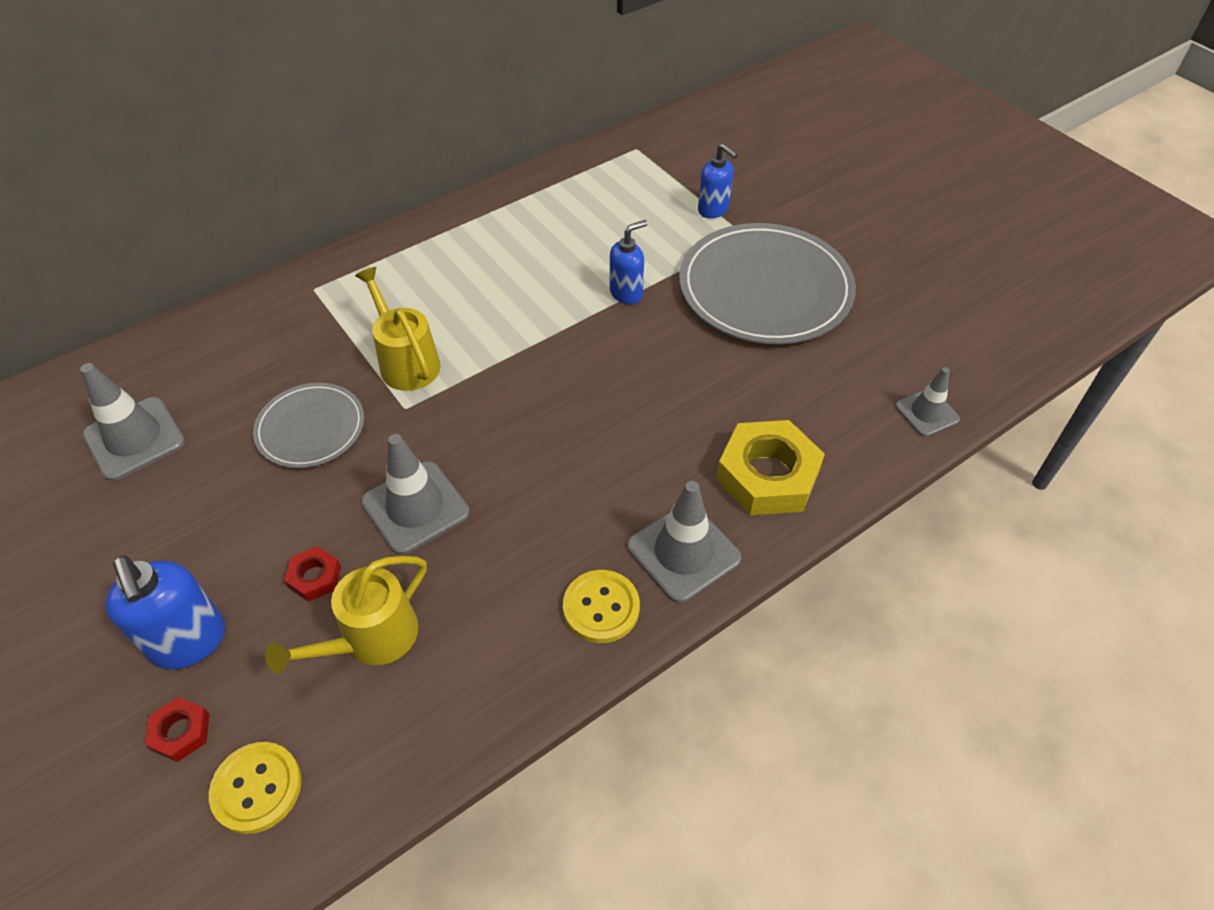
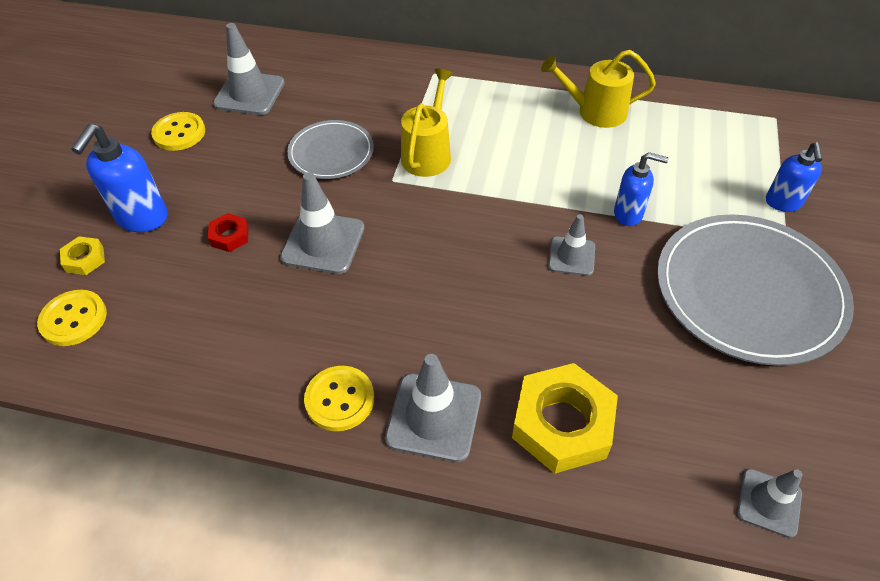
camera: 50 degrees right, 0 degrees up
red nut [145,697,210,762] -> yellow nut [60,236,105,275]
yellow watering can [265,556,427,674] -> yellow watering can moved to [541,50,656,128]
none -> yellow button [151,112,205,151]
none -> grey traffic cone [548,214,595,276]

